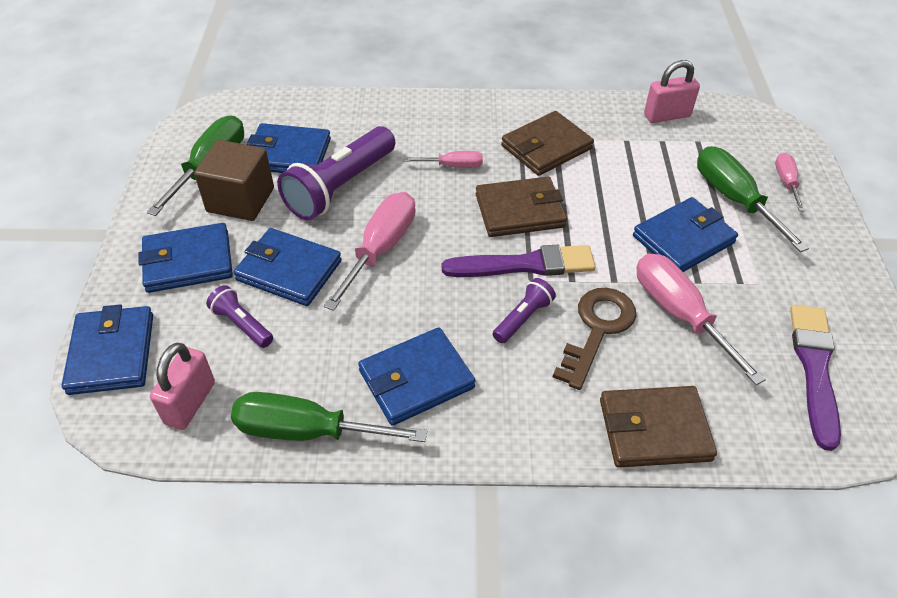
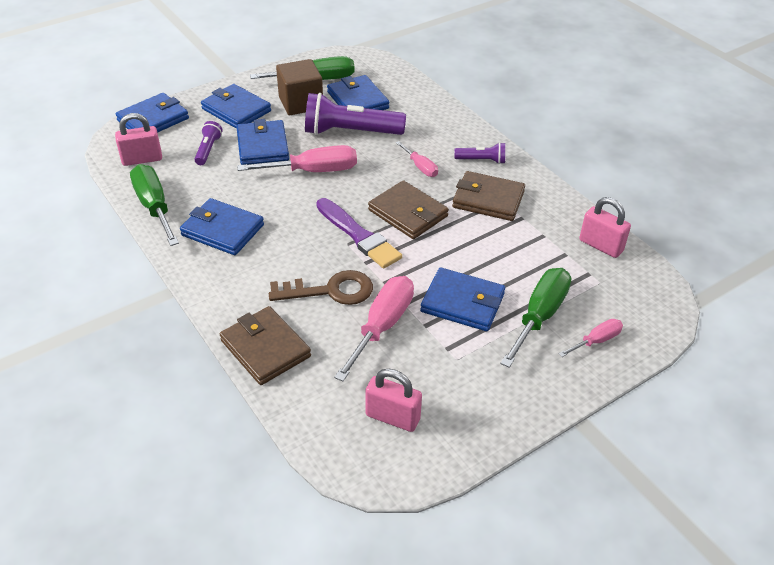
camera: 55 degrees right, 5 degrees down
purple flashlight [493,278,556,344] -> purple flashlight moved to [454,142,505,164]
purple brush [790,305,841,451] -> pink padlock [365,369,422,432]

